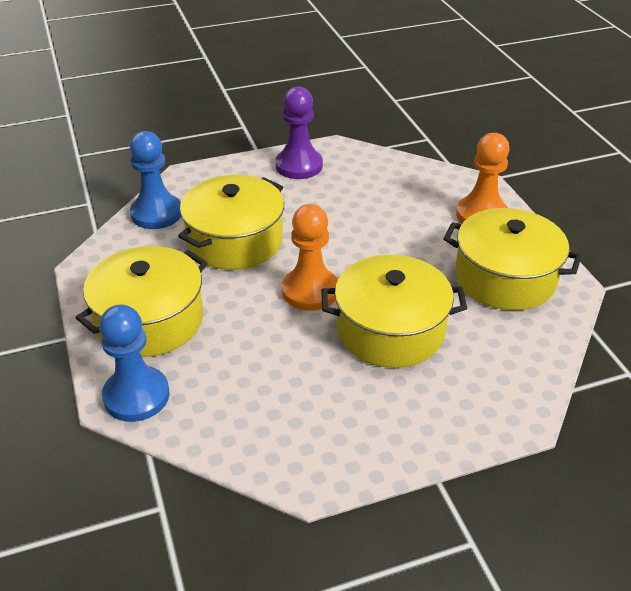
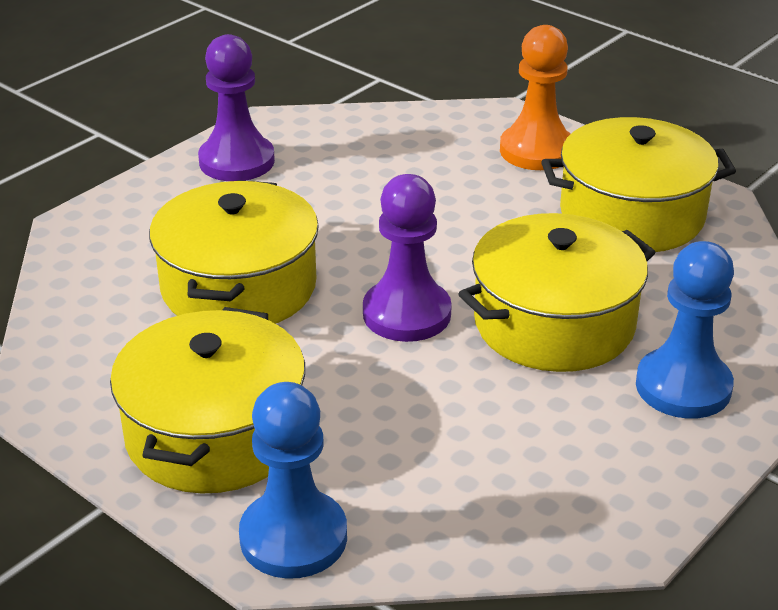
camera: 30 degrees left, 5 degrees down
blue pawn [130,131,181,229] -> blue pawn moved to [636,241,734,419]
orange pawn [282,204,338,311] -> purple pawn [363,174,452,342]

